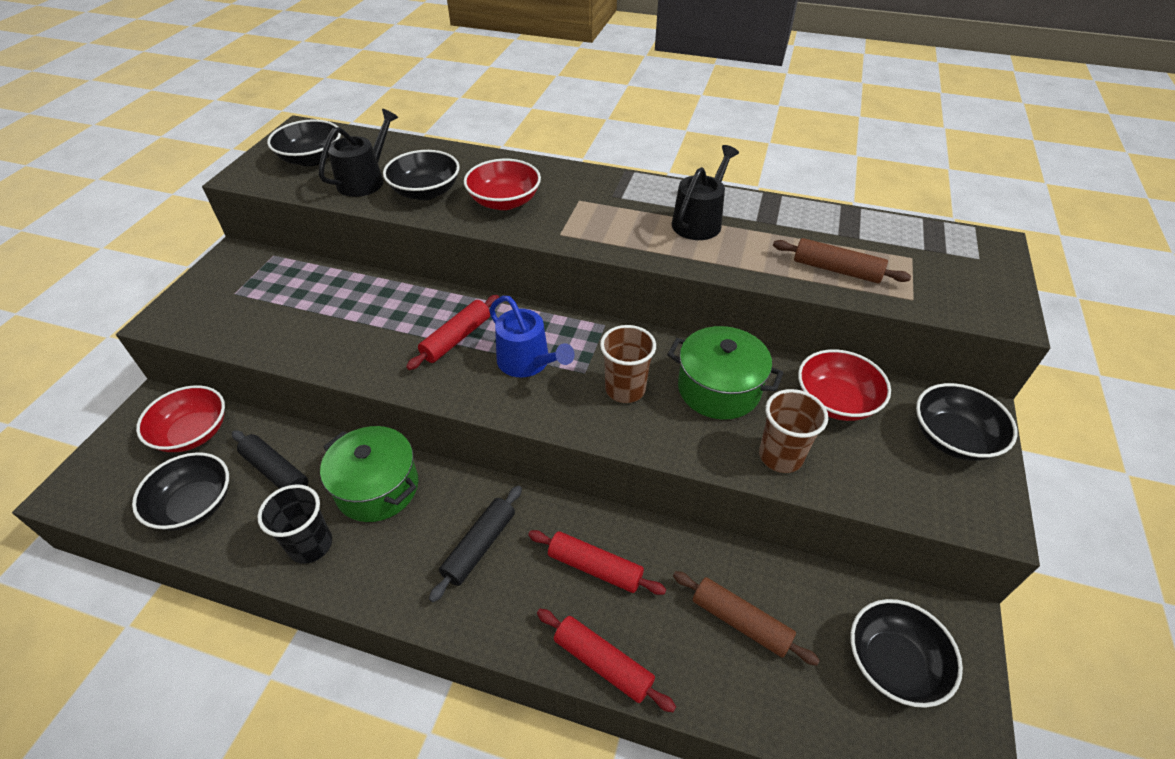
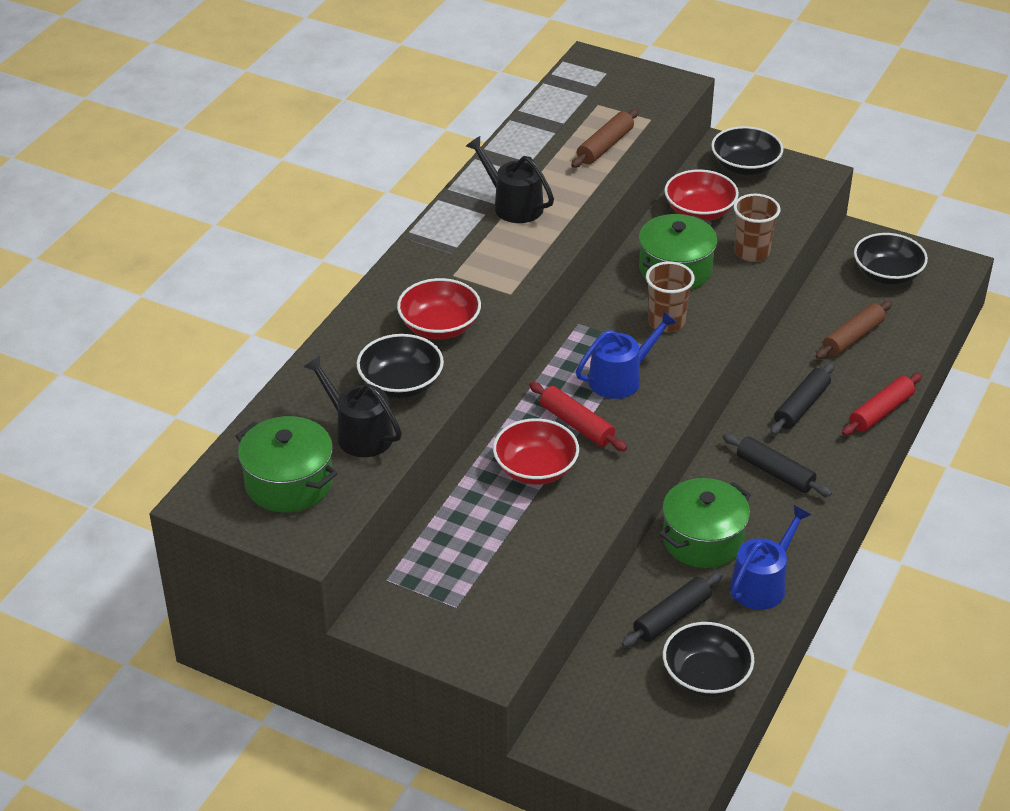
camera: 80 degrees left, 5 degrees down
red bowl [136,385,225,452] -> red bowl moved to [493,418,579,485]
black cup [257,484,332,564] -> blue watering can [730,505,811,610]
black bowl [267,119,341,166] -> green pot [235,416,338,513]
red rolling pin [528,530,666,595] -> black rolling pin [770,363,834,435]

